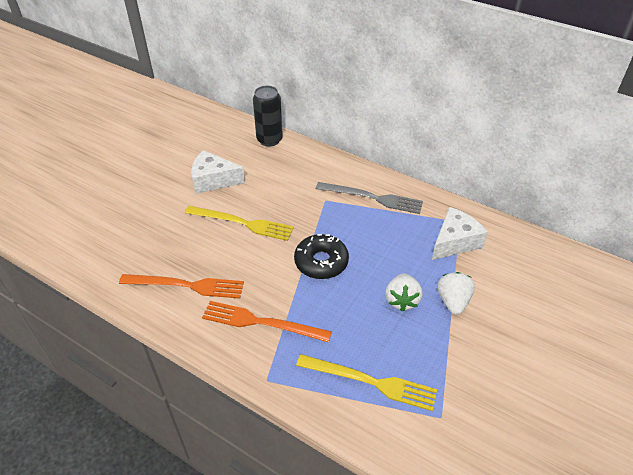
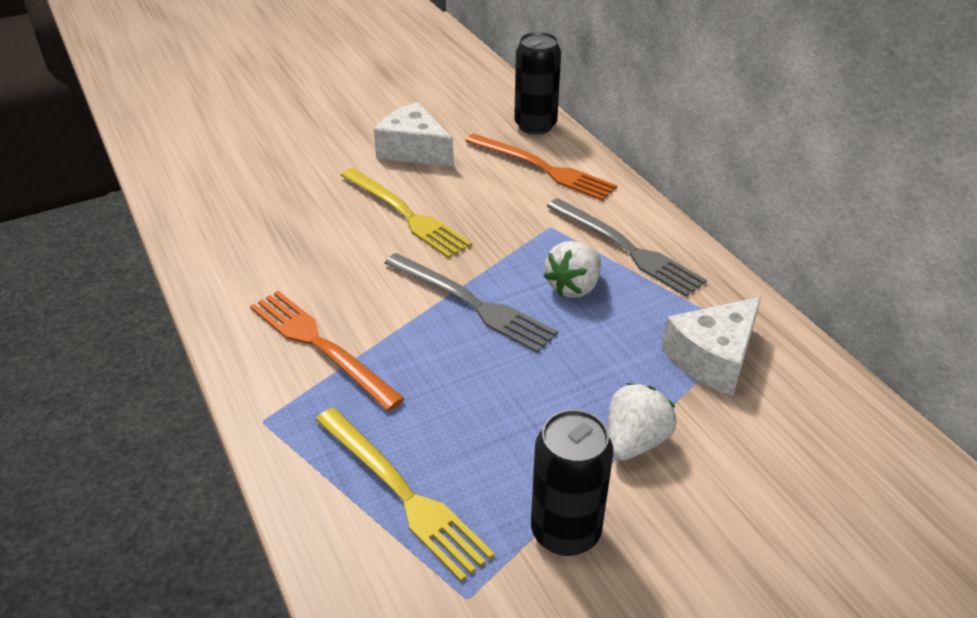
camera: 30 degrees right, 5 degrees down
orange fork [119,274,244,299] -> orange fork moved to [465,134,617,201]
black donut [294,234,349,279] -> grey fork [385,253,558,353]
white strawberry [385,273,423,312] -> white strawberry moved to [544,241,601,298]
white cheese [432,207,488,260] -> white cheese turned 150 degrees clockwise [662,297,761,396]
none -> black can [531,409,614,556]

